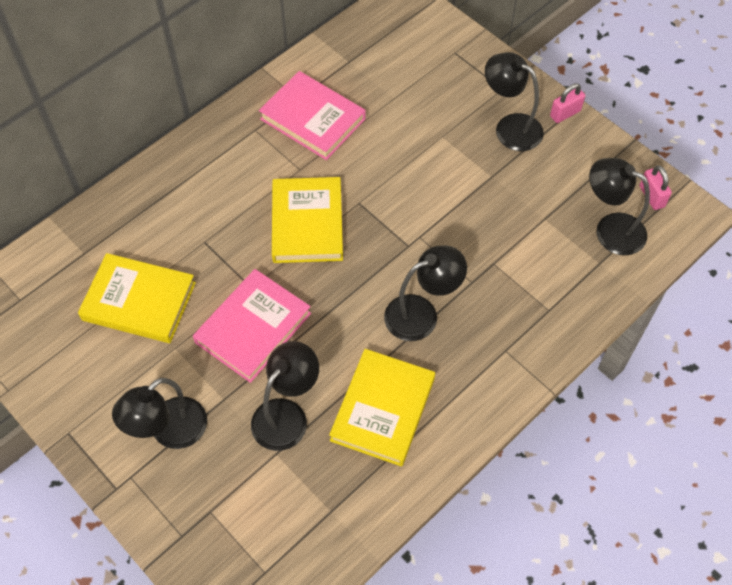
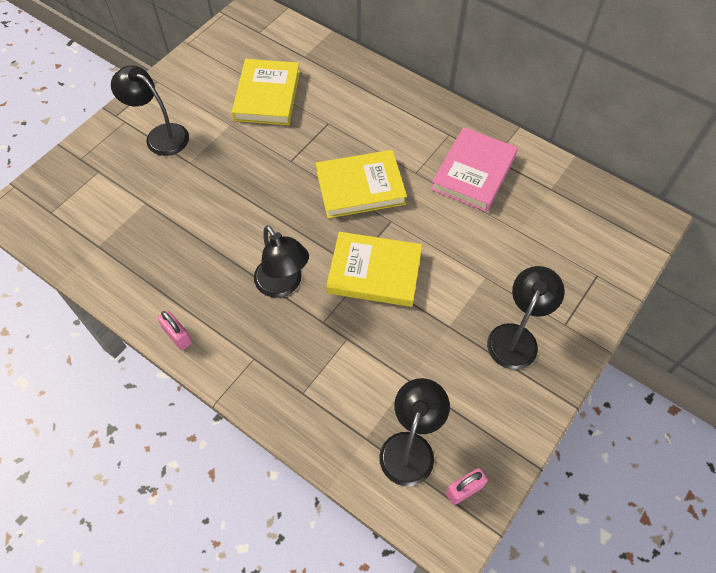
camera: 80 degrees right, 0 degrees up
pink book [193,269,311,383] -> none
black lamp [251,341,319,451] -> none
yellow book [329,349,435,466] -> yellow book moved to [326,232,422,307]
pink padlock [550,83,585,123] -> pink padlock moved to [157,311,192,350]

